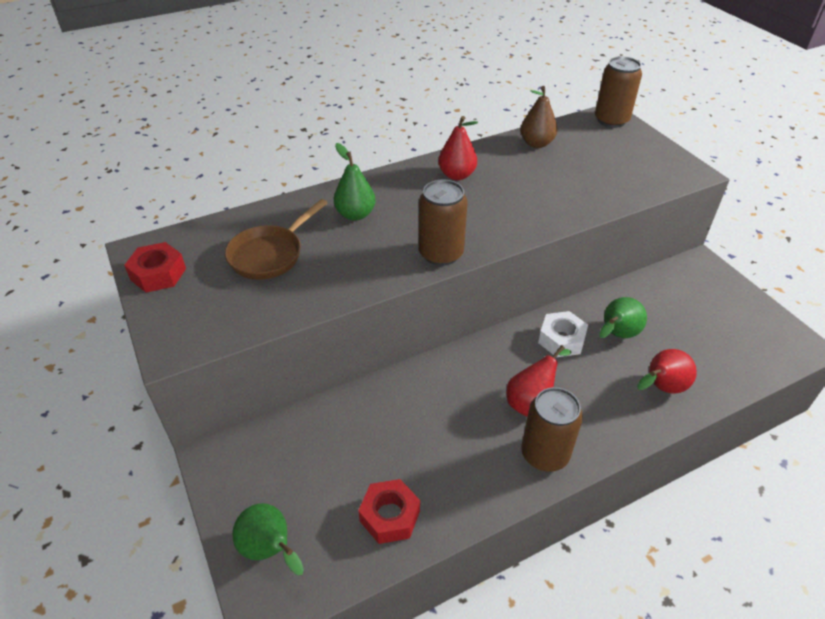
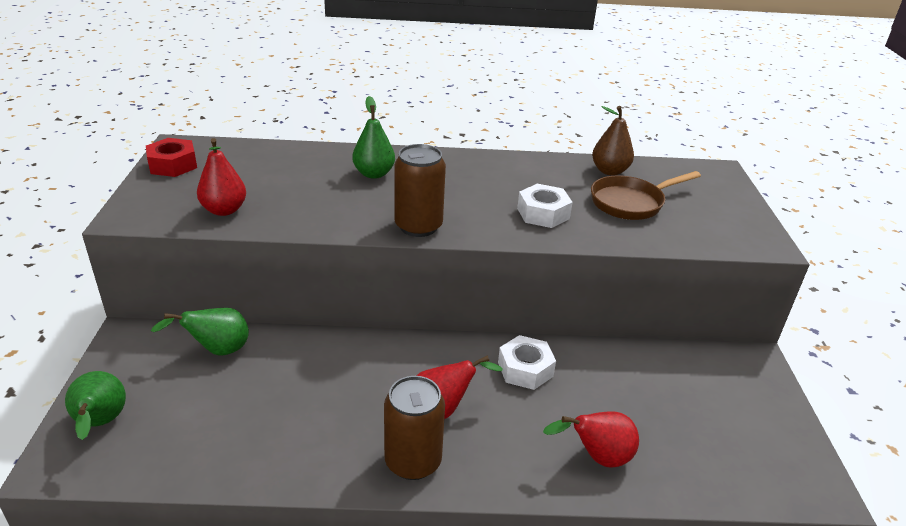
camera: 25 degrees right, 10 degrees down
brown pan [225,199,327,280] -> brown pan moved to [591,171,701,220]
red nut [358,479,420,544] -> none
red pear [438,116,478,180] -> red pear moved to [197,138,246,216]
brown can [595,56,642,128] -> none
green pear [599,297,647,338] -> green pear moved to [151,308,249,356]
none -> white nut [517,184,573,228]

